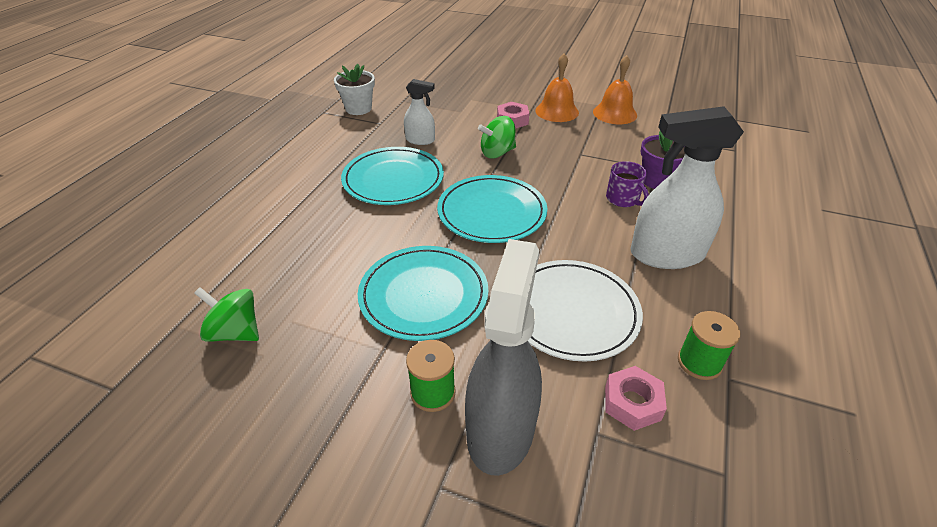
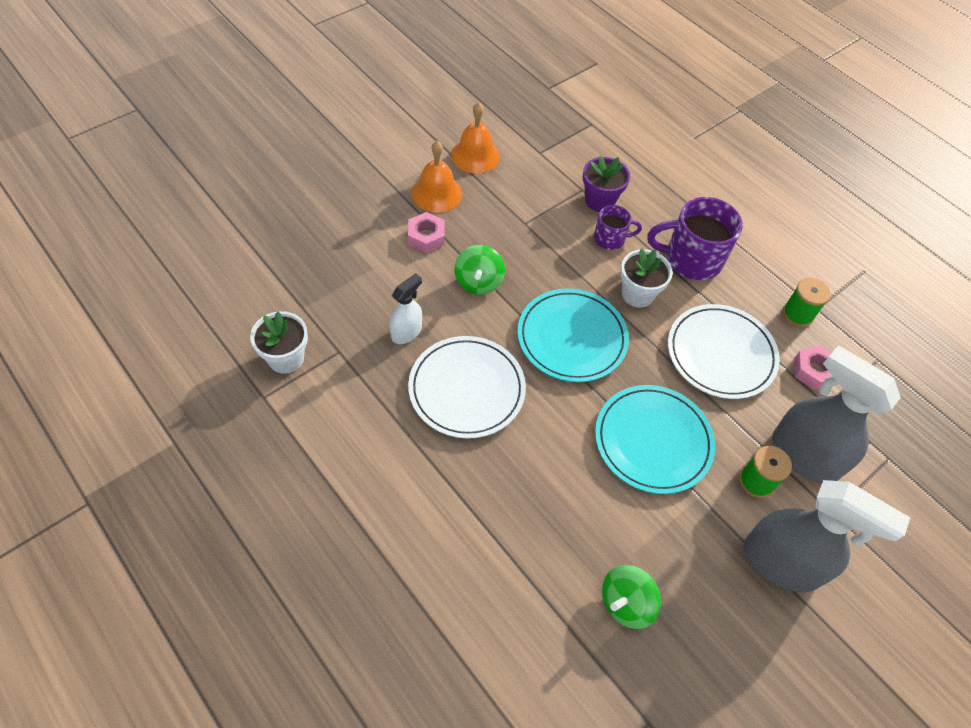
camera: 65 degrees left, 15 degrees up
turquoise plate [341,147,444,205] -> white plate [408,336,526,439]
white spray bottle [630,106,744,269] -> purple mug [647,197,743,280]
none -> white flower pot [620,248,673,308]
none -> grey spray bottle [743,480,910,592]

